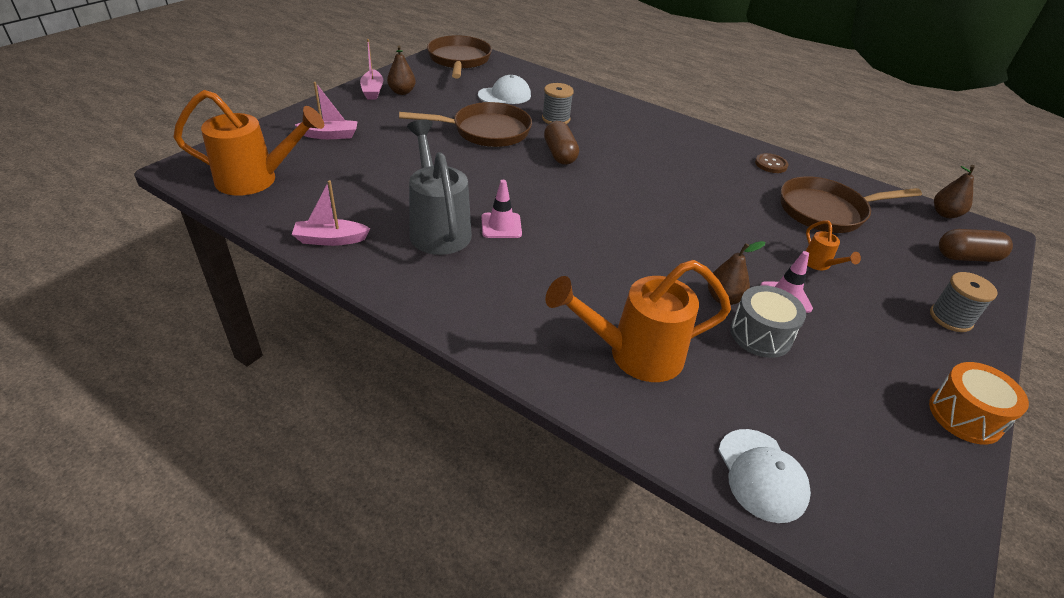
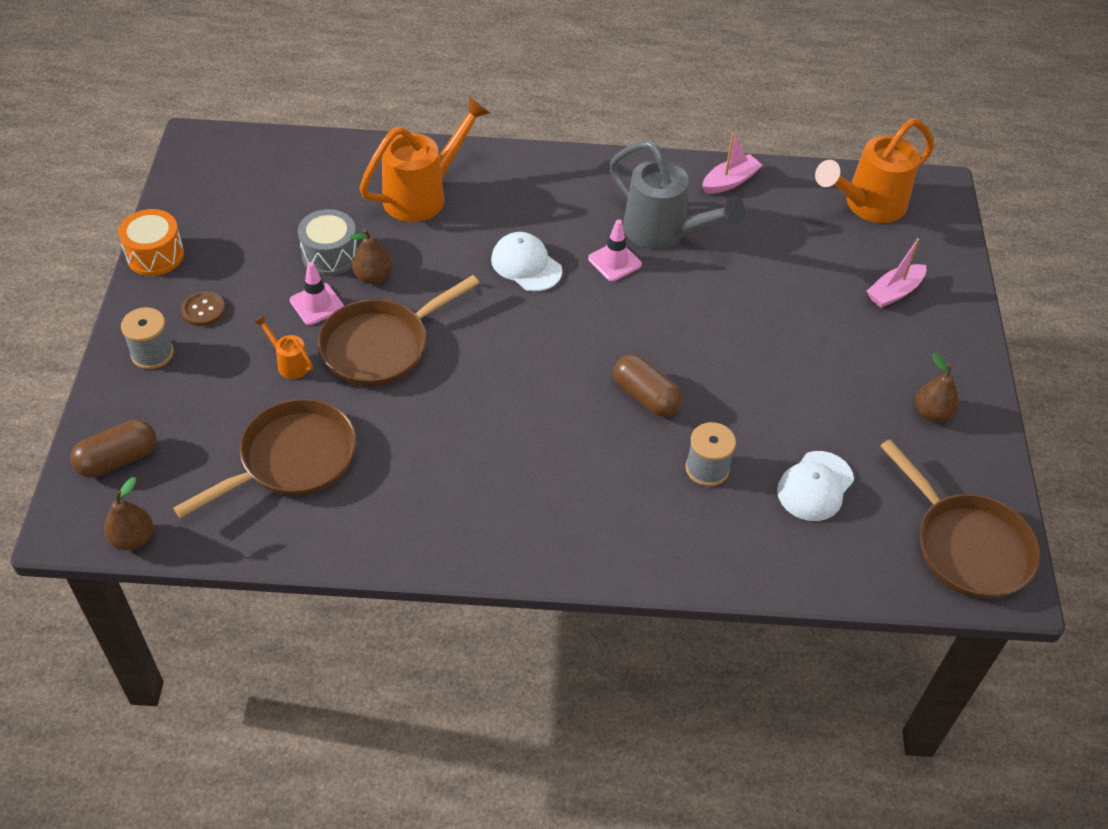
camera: 150 degrees right, 10 degrees up
pink boat [360,39,383,99] -> none
brown pan [399,102,532,147] -> brown pan moved to [318,275,479,386]
white cap [718,429,811,523] -> white cap moved to [491,232,562,291]
brown button [755,153,788,173] -> brown button moved to [181,291,225,326]

